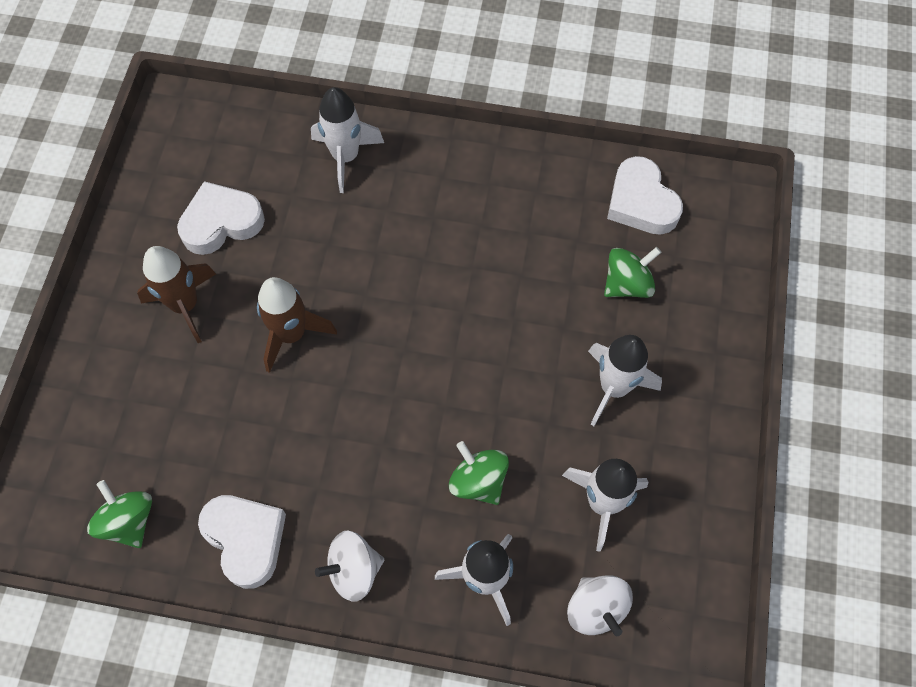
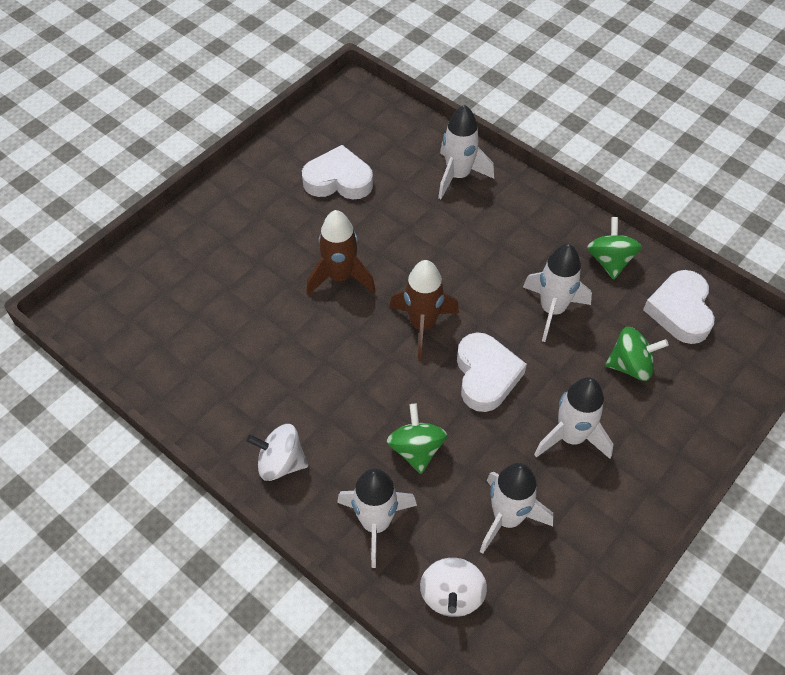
camera: 30 degrees right, 10 degrees down
green spinning top [87,480,152,548] -> green spinning top moved to [587,217,642,280]
brown rocket [137,246,216,343] -> brown rocket moved to [389,260,459,359]
white heart [198,495,286,589] -> white heart moved to [457,333,527,412]
none -> white rocket [523,244,592,342]

